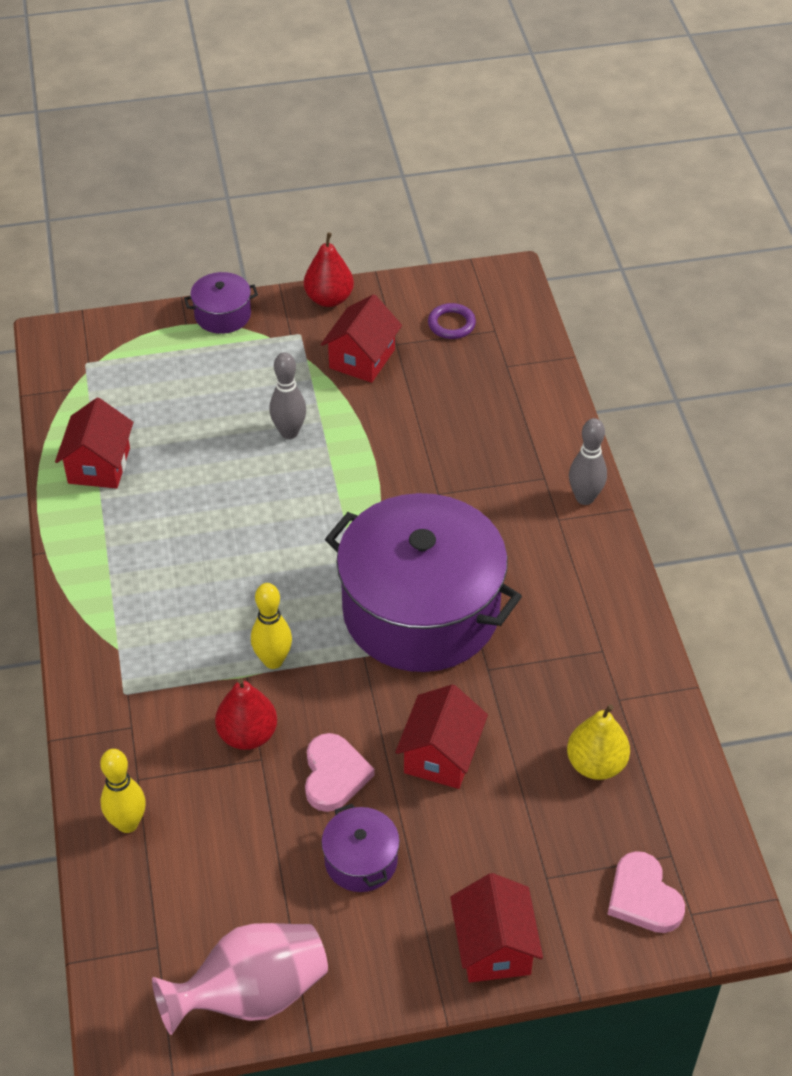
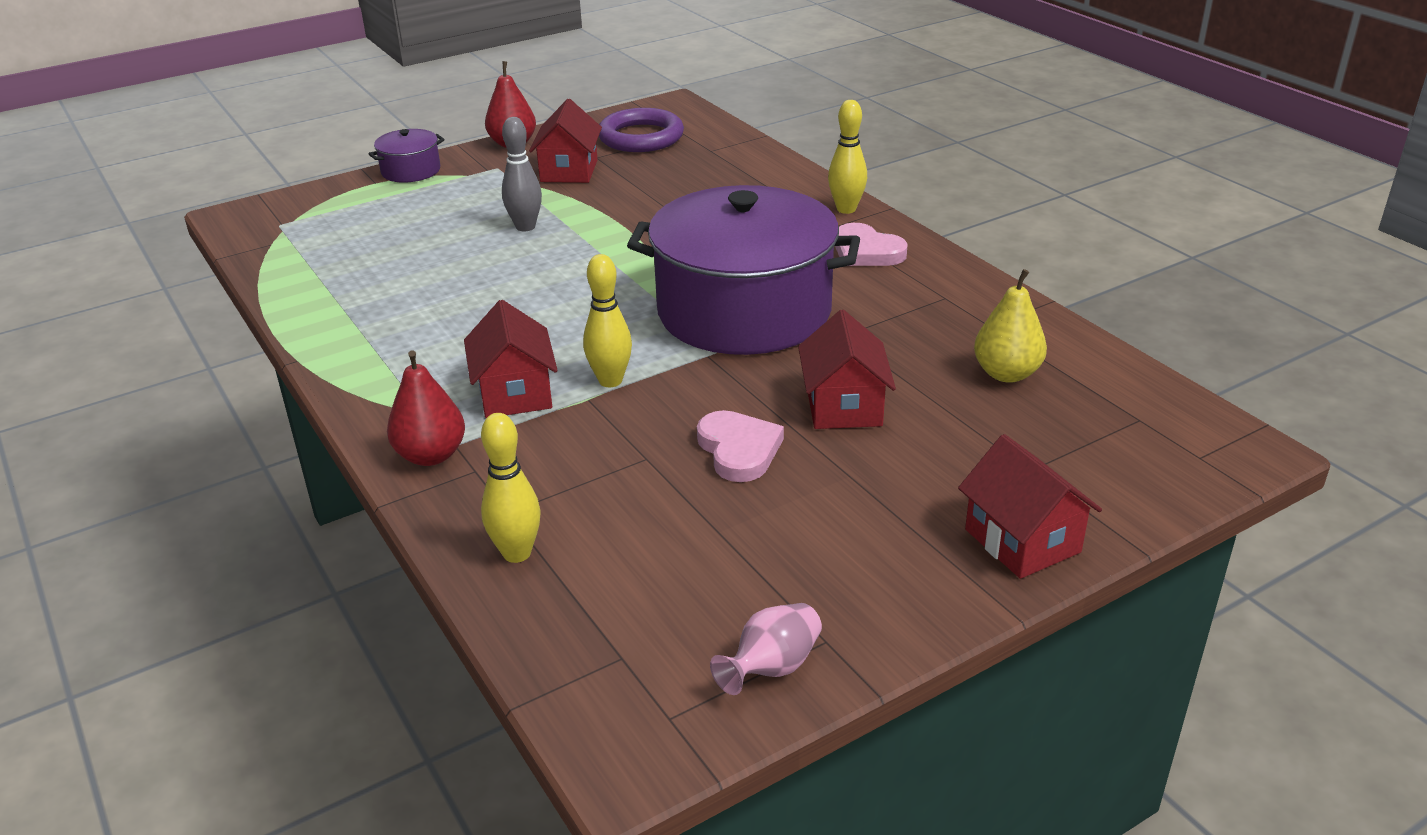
camera: 20 degrees left, 15 degrees down
red house [55,398,133,488] -> red house moved to [464,300,558,418]
pink vase [152,923,328,1035] -> pink vase [710,603,822,695], size x0.54
red pear [215,678,277,750] -> red pear moved to [387,351,465,466]
purple pot [321,804,400,892] -> none
purple ring [428,303,476,339] -> purple ring [599,108,684,152], size x1.81
grey bowling pin [569,418,607,505] -> yellow bowling pin [828,100,867,214]
pink heart [607,851,685,933] -> pink heart moved to [835,223,908,266]

